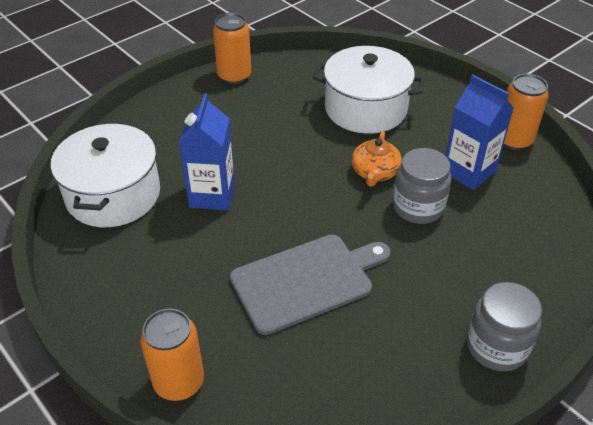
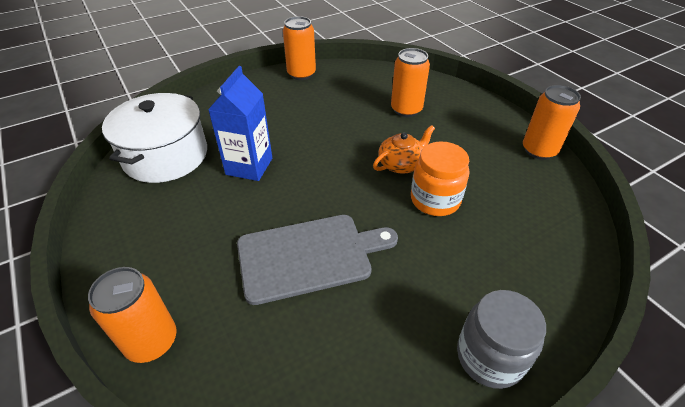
camera: 10 degrees right, 0 degrees up
white pot [313,46,425,134] -> orange can [391,48,430,117]
orange teapot [352,131,402,187] -> orange teapot turned 150 degrees counterclockwise [373,125,435,174]
grey jar [393,148,451,224] -> orange jar [411,141,469,216]
blue carton [445,75,514,190] -> none

